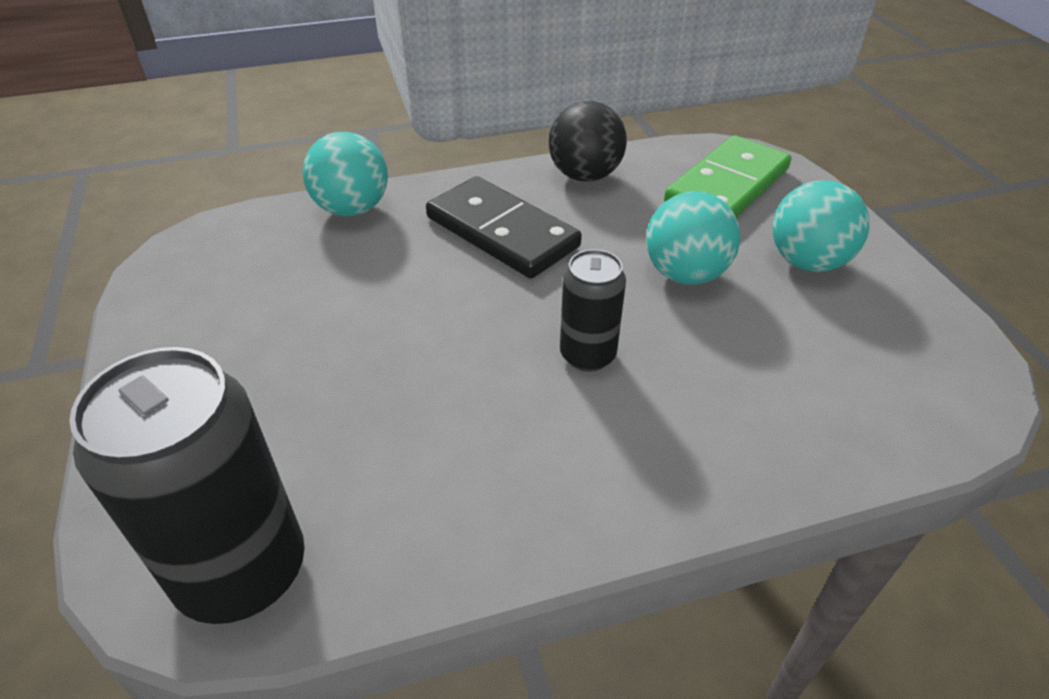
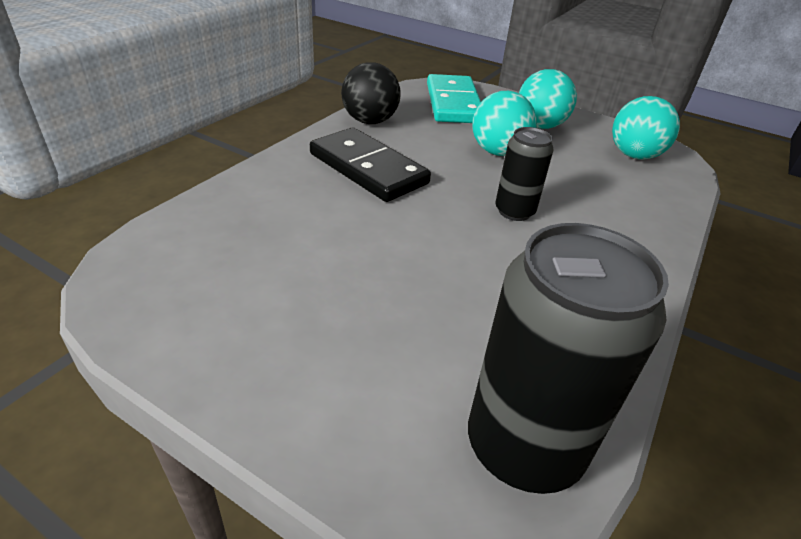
camera: 45 degrees left, 5 degrees down
turquoise ball [303,132,388,217] -> turquoise ball moved to [612,96,680,160]
black domino [426,176,582,278] -> black domino turned 45 degrees clockwise [310,128,431,202]
green domino [664,135,791,217] -> turquoise domino [427,74,481,123]

